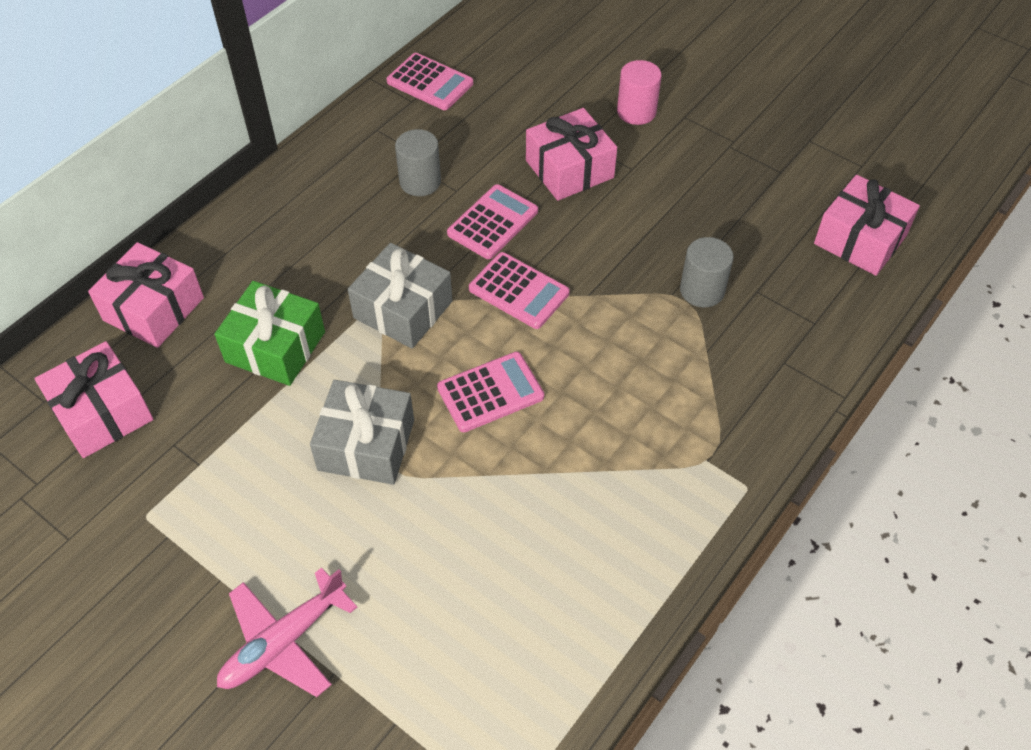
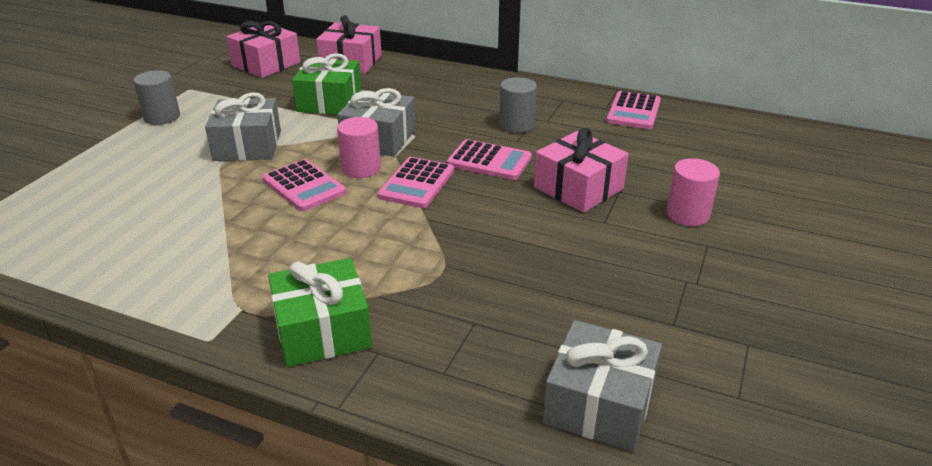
camera: 75 degrees right, 20 degrees down
pink plane [217,568,357,697] -> none
grey cylinder [680,237,734,307] -> grey cylinder moved to [133,70,180,125]
pink gift [814,175,920,276] -> grey gift [543,320,662,452]
none -> green gift [268,258,372,367]
none -> pink cylinder [337,117,381,178]

